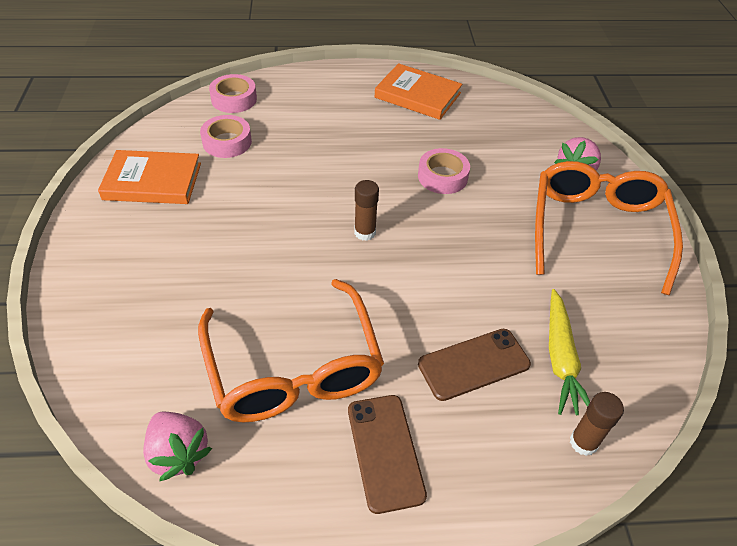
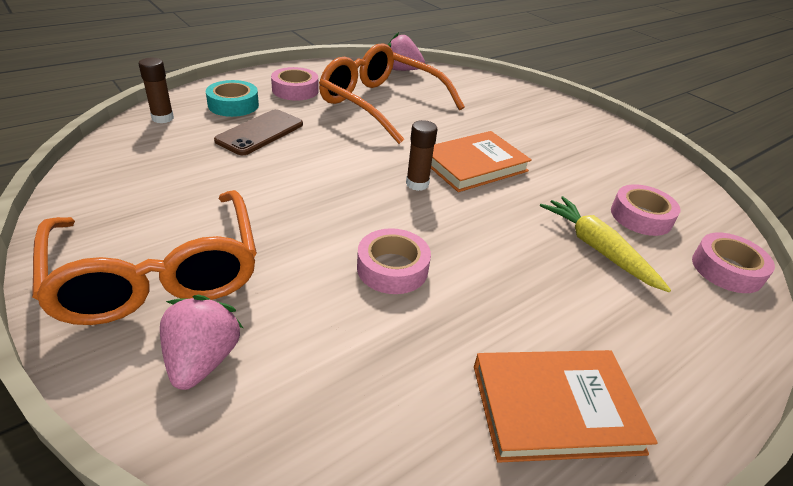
camera: 145 degrees right, 10 degrees down
orange book [98,150,201,204] -> orange book moved to [431,131,532,192]
brown phone [348,395,427,514] -> pink tape [271,67,319,101]
yellow carrot [549,289,590,415] -> yellow carrot moved to [540,196,671,292]
none -> turquoise tape [206,80,259,117]

